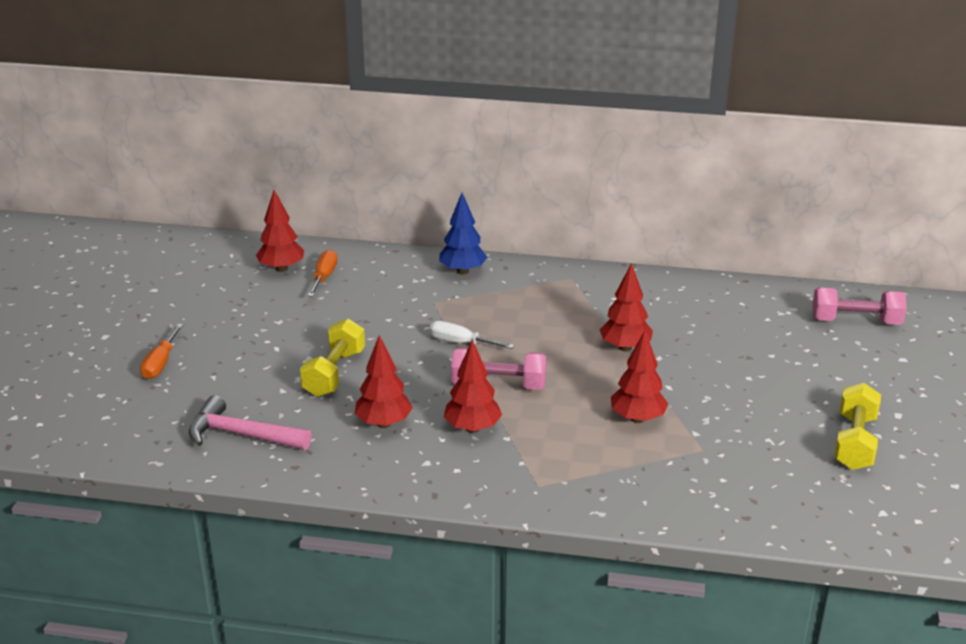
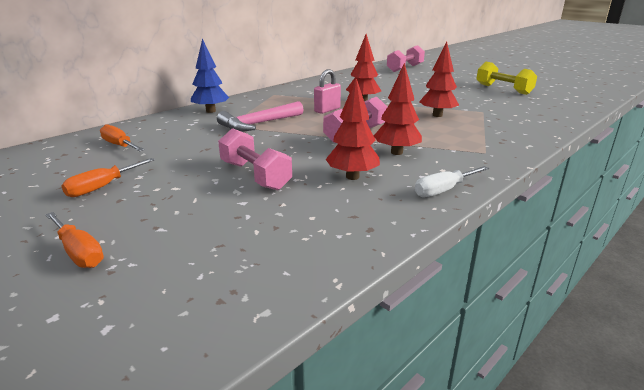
camera: 55 degrees left, 5 degrees down
pink hammer [189,395,312,450] -> pink hammer moved to [217,101,304,131]
red tree [256,190,304,272] -> none
yellow dumbbell [300,319,365,397] -> pink dumbbell [218,128,292,190]
white screwdriver [429,321,514,349] -> white screwdriver moved to [415,166,489,197]
none -> orange screwdriver [61,158,155,197]
none -> pink padlock [314,69,341,114]

